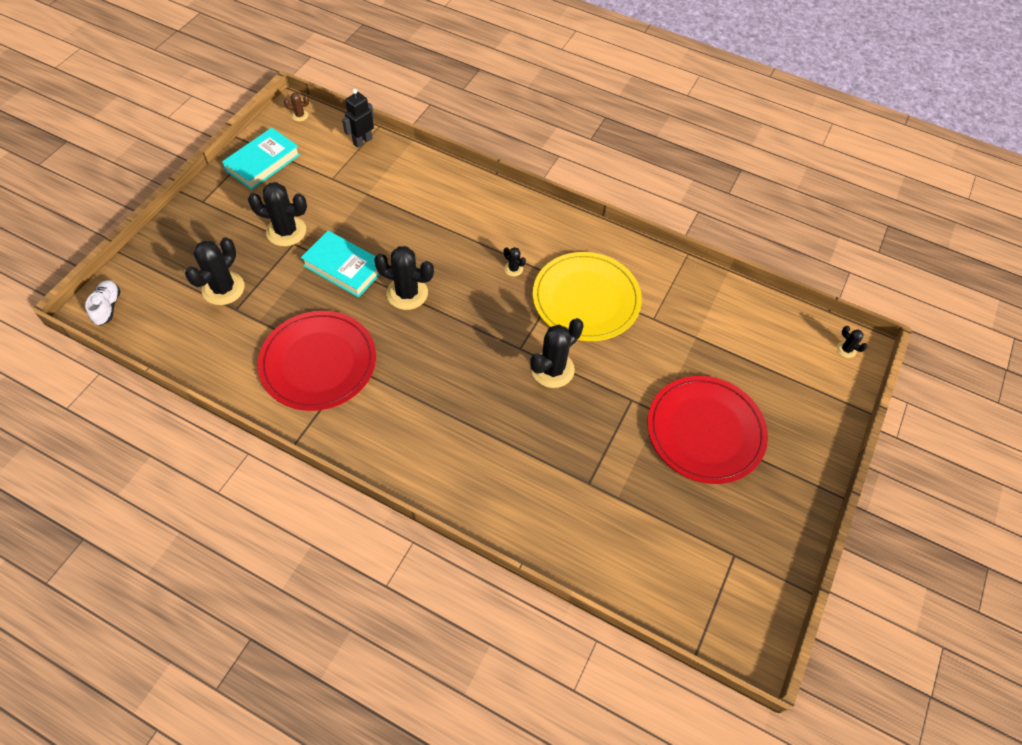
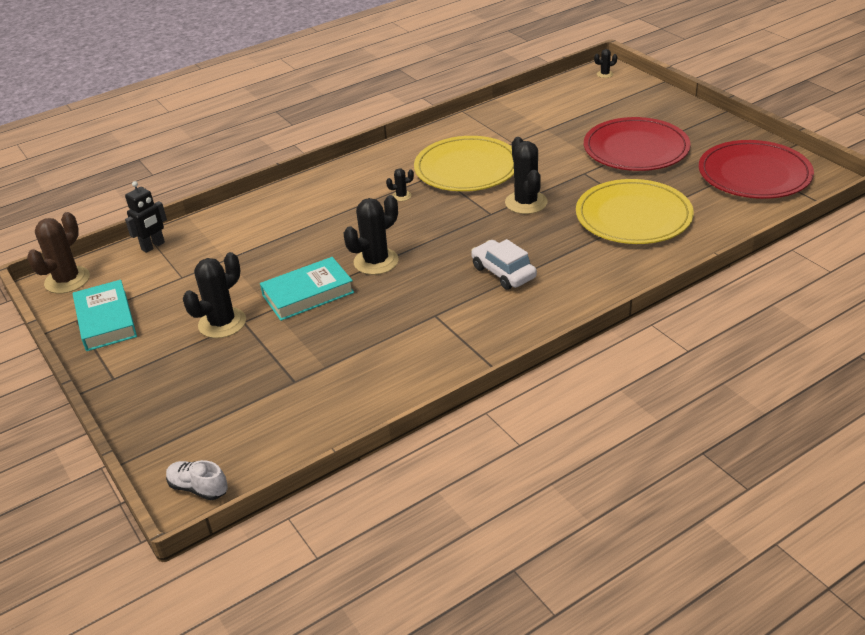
camera: 55 degrees left, 20 degrees down
black cactus [185,237,244,305] -> none
red plate [258,311,376,411] -> red plate moved to [699,140,814,199]
brown cactus [284,92,309,121] -> brown cactus [27,212,90,294], size x2.13
black robot [342,89,374,148] -> black robot turned 120 degrees counterclockwise [125,181,167,253]
none -> white car [471,239,537,290]
none -> yellow plate [576,179,694,244]

